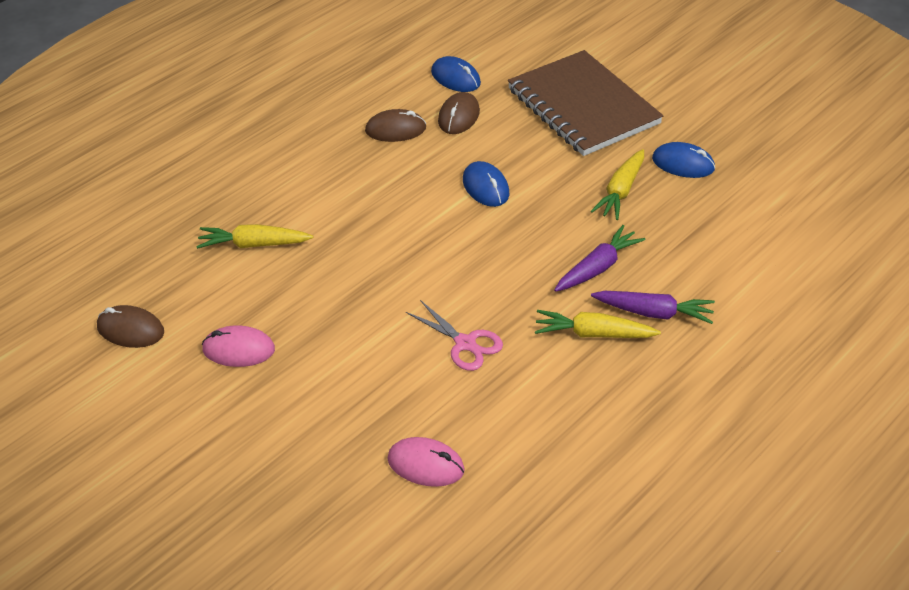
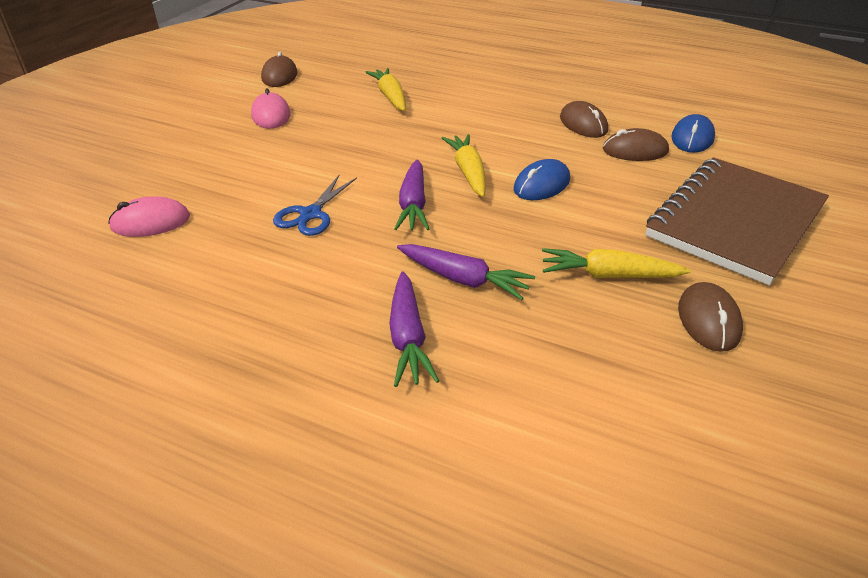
camera: 70 degrees right, 5 degrees down
pink mouse [387,437,465,487] -> pink mouse turned 75 degrees clockwise [108,196,190,237]
pink scissors [406,300,503,371] -> blue scissors [273,175,357,236]
yellow carrot [535,310,661,338] -> yellow carrot moved to [442,134,486,197]
blue mouse [652,142,715,178] -> brown mouse [678,282,743,352]
none -> purple carrot [394,160,429,230]

